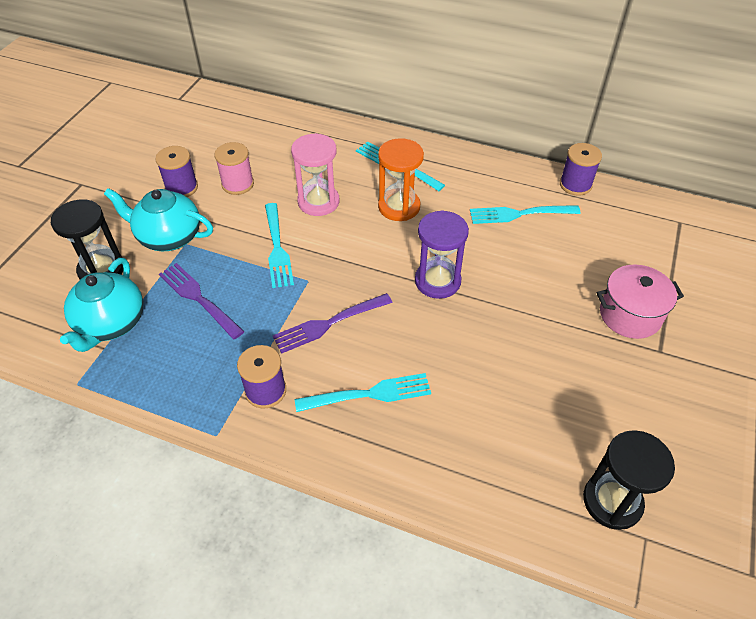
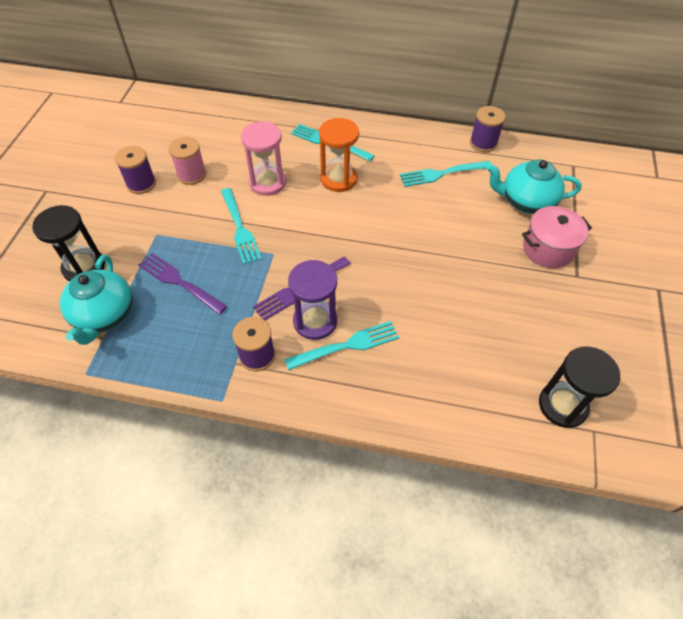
camera: 10 degrees left, 5 degrees up
turquoise teapot [104,188,213,251] -> turquoise teapot moved to [487,159,582,214]
purple hourglass [415,210,469,299] -> purple hourglass moved to [288,260,337,340]

